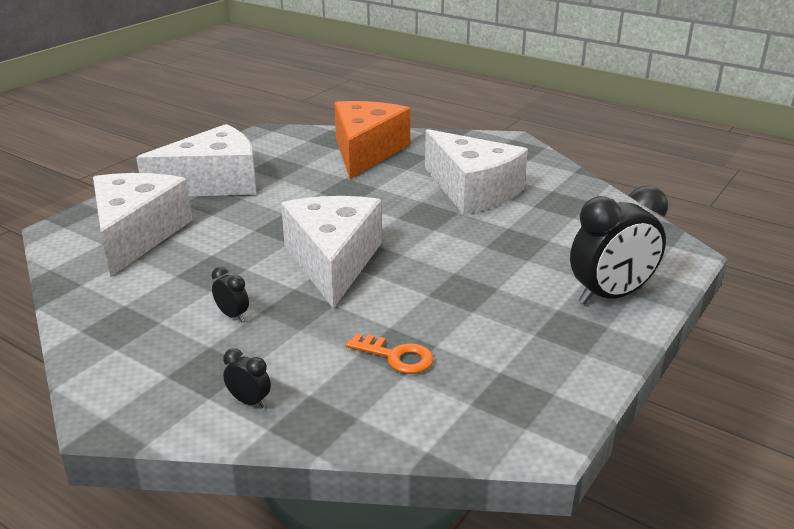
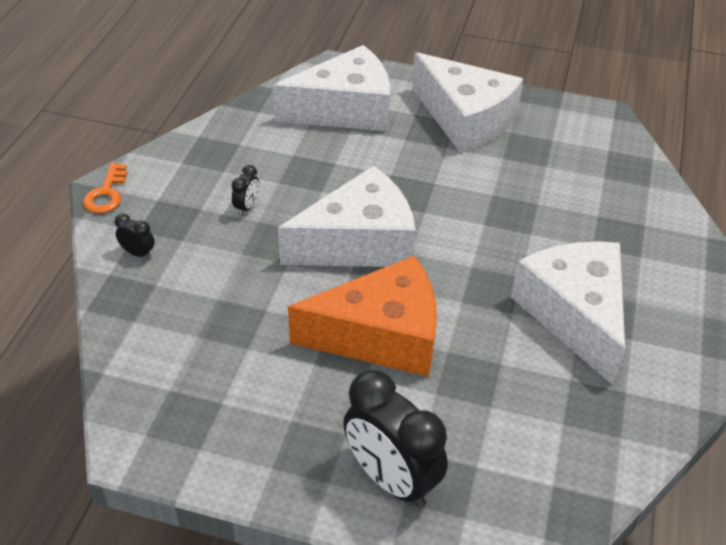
camera: 70 degrees right, 15 degrees up
black clock [223,348,271,408] -> black clock turned 75 degrees counterclockwise [115,214,155,259]
orange cheese [335,101,410,179] -> orange cheese moved to [288,256,437,377]
orange key [346,334,434,374] -> orange key moved to [83,163,127,214]
white cheese [425,129,528,215] -> white cheese turned 135 degrees clockwise [511,241,625,385]

